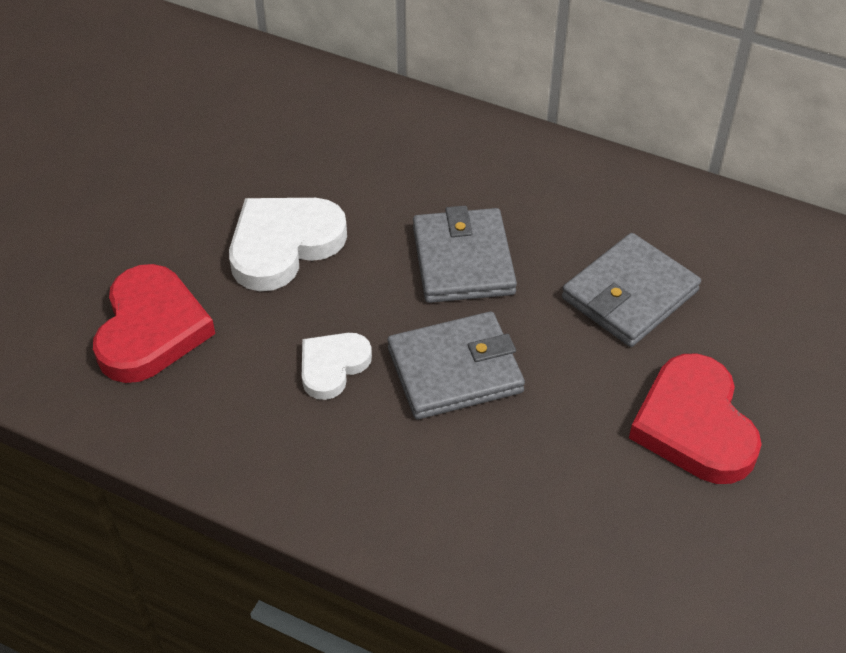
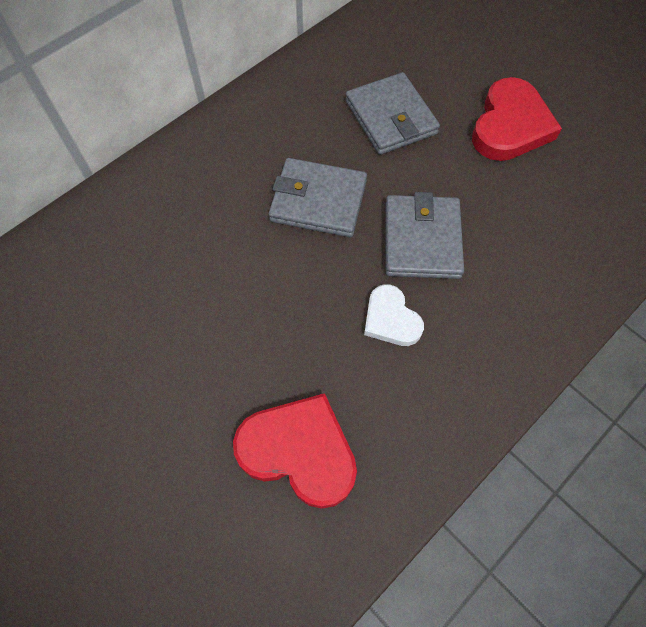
camera: 70 degrees left, 15 degrees up
white heart [229,198,347,291] -> none
red heart [629,353,762,484] -> red heart turned 75 degrees counterclockwise [472,77,562,161]

